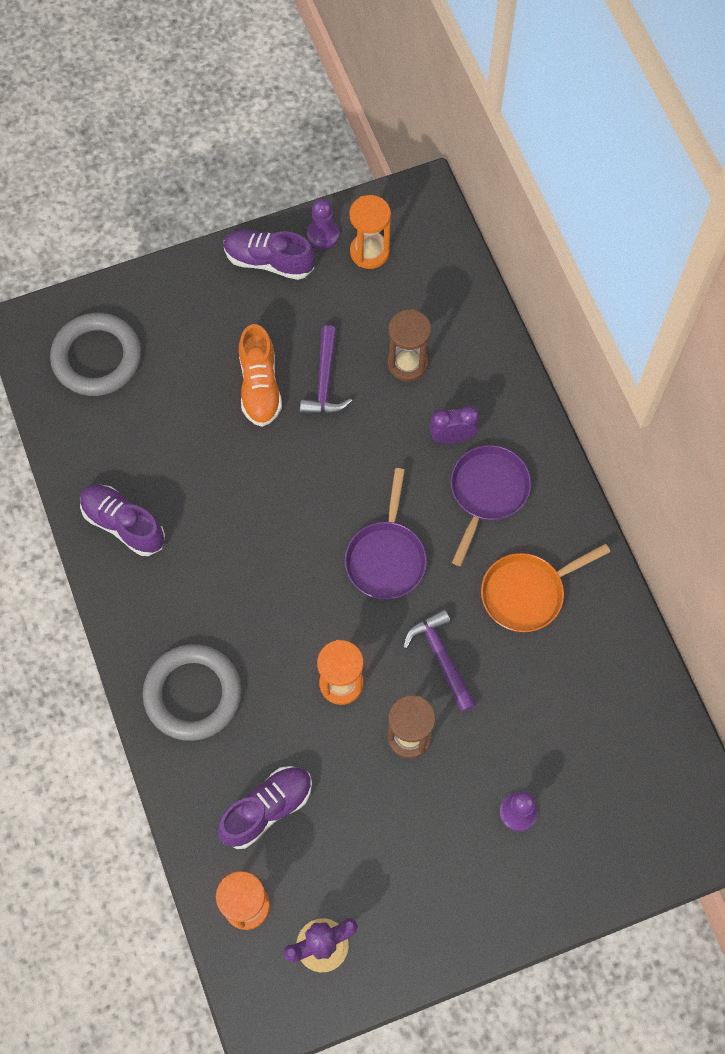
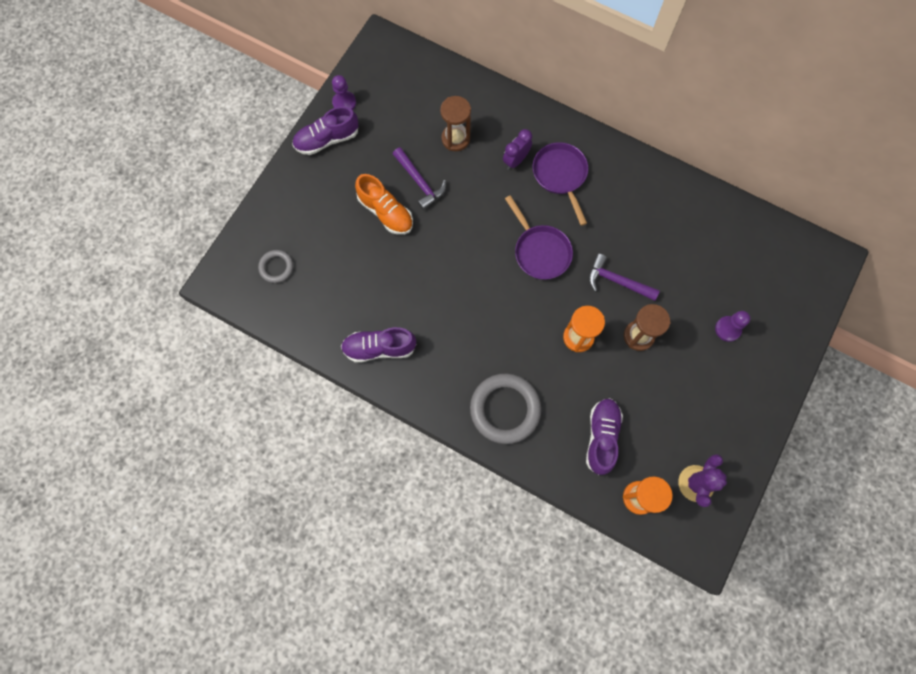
camera: 40 degrees left, 5 degrees up
grey ring [50,313,141,396] -> grey ring [258,250,293,283], size x0.52
orange hourglass [349,195,391,269] -> none
orange pan [481,544,610,632] -> none

